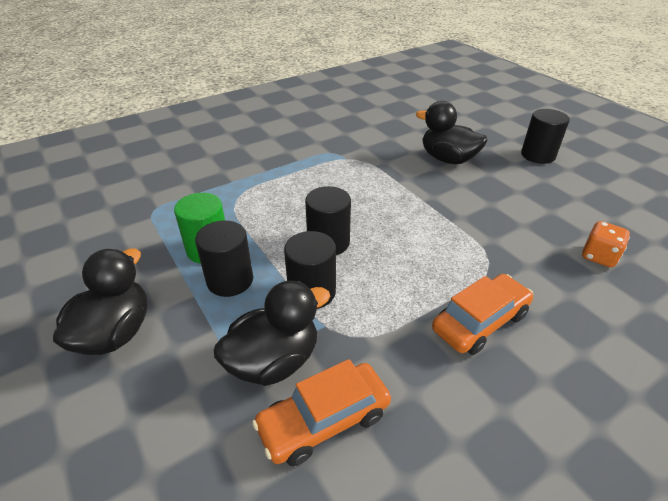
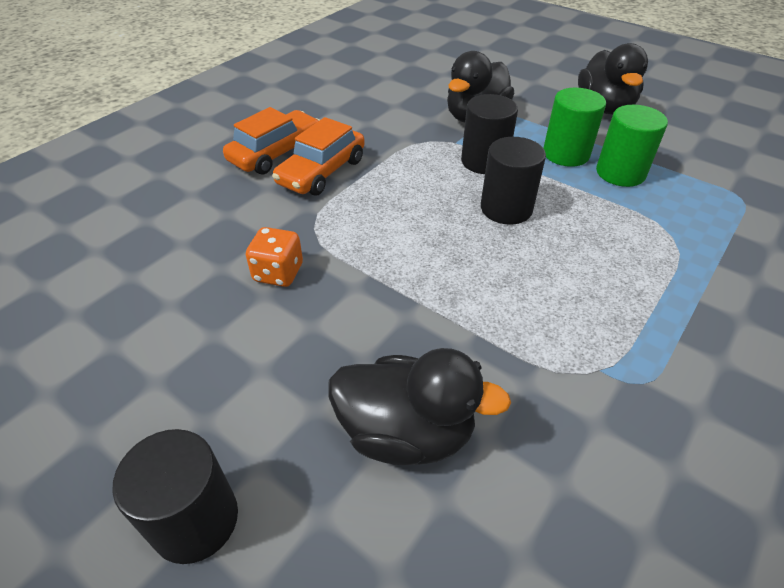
camera: 160 degrees right, 5 degrees up
black cylinder [195,220,253,297] -> green cylinder [543,88,606,167]
orange car [252,359,391,466] -> orange car moved to [223,107,320,175]
orange dice [582,221,630,268] -> orange dice moved to [246,227,303,287]

